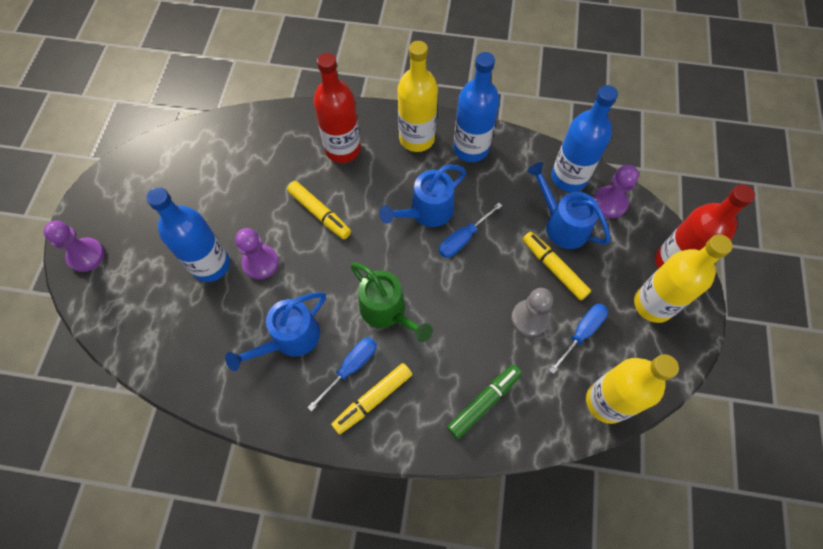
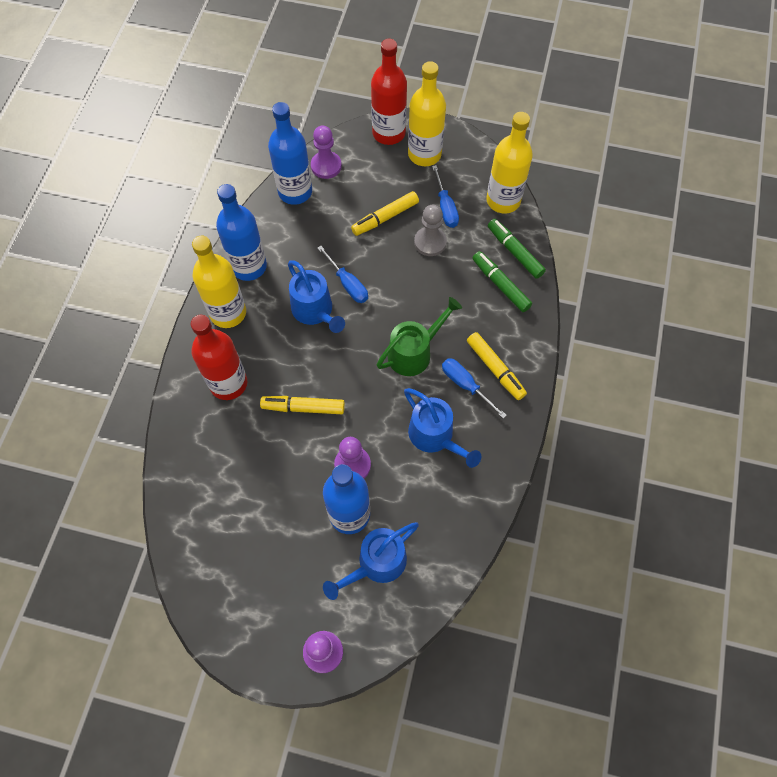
camera: 85 degrees left, 0 degrees up
yellow marker [287,181,351,239] -> yellow marker turned 135 degrees counterclockwise [260,396,345,414]
blue watering can [527,162,610,249] -> blue watering can moved to [323,522,419,600]
blue screwdriver [549,303,608,374] -> blue screwdriver turned 150 degrees counterclockwise [432,165,459,228]
none -> green marker [488,219,546,279]

